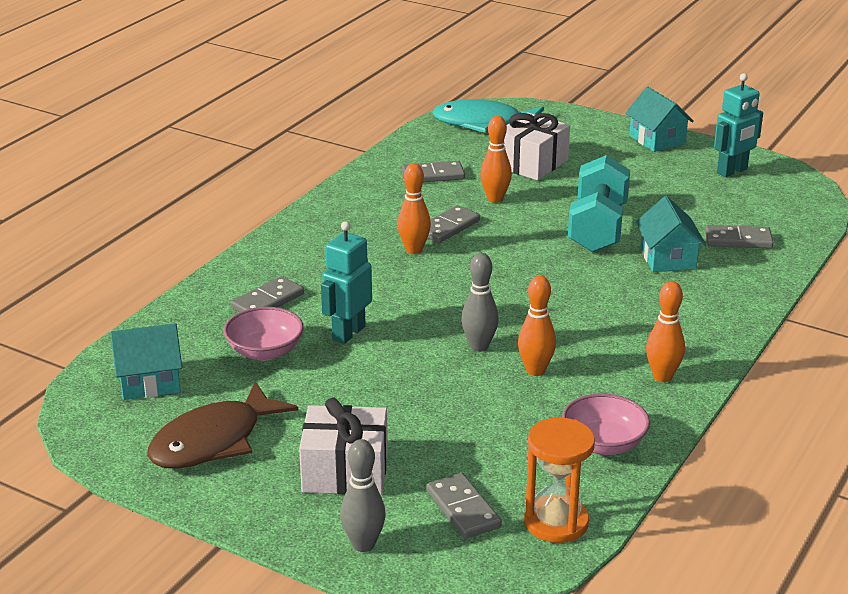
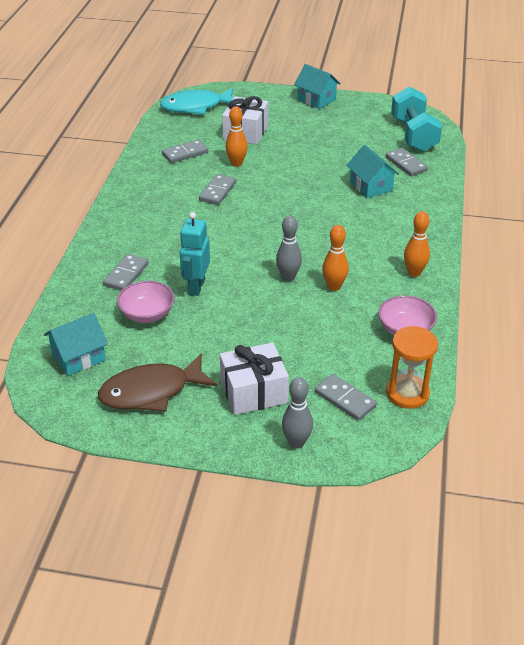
camera: 20 degrees left, 10 degrees up
brown fish [147,381,298,468] -> brown fish turned 45 degrees clockwise [98,353,217,412]
orange bowling pin [397,163,431,254] -> none
turquoise dumbbell [568,155,630,253] -> turquoise dumbbell moved to [391,86,442,152]
grey domino [705,225,774,249] -> grey domino turned 75 degrees clockwise [386,148,428,176]
turquoise robot [714,73,763,177] -> none

